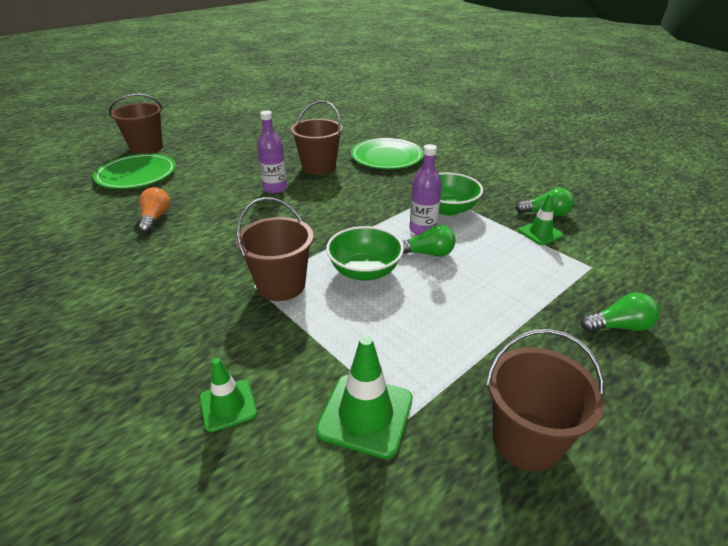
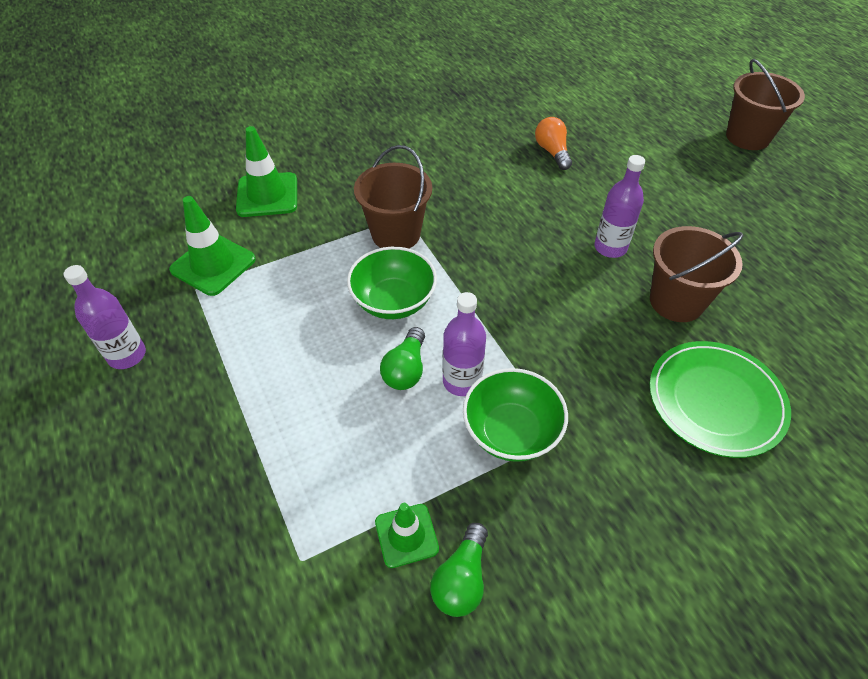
camera: 105 degrees right, 15 degrees up
green plate [93,153,176,189] -> none
orange light bulb [138,187,170,233] -> orange light bulb turned 120 degrees counterclockwise [535,117,572,170]
green traffic cone [200,358,257,432] -> green traffic cone [236,126,297,217], size x1.58
brown bucket [486,329,605,471] -> purple bottle [63,265,146,369]
green light bulb [581,293,660,332] -> none

